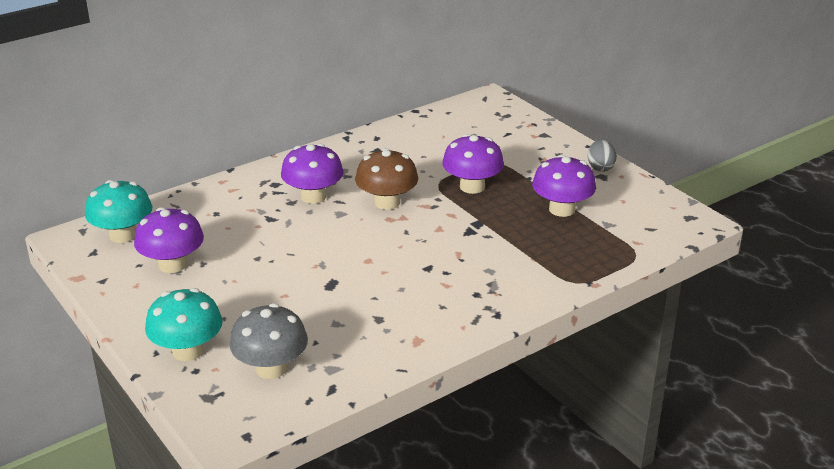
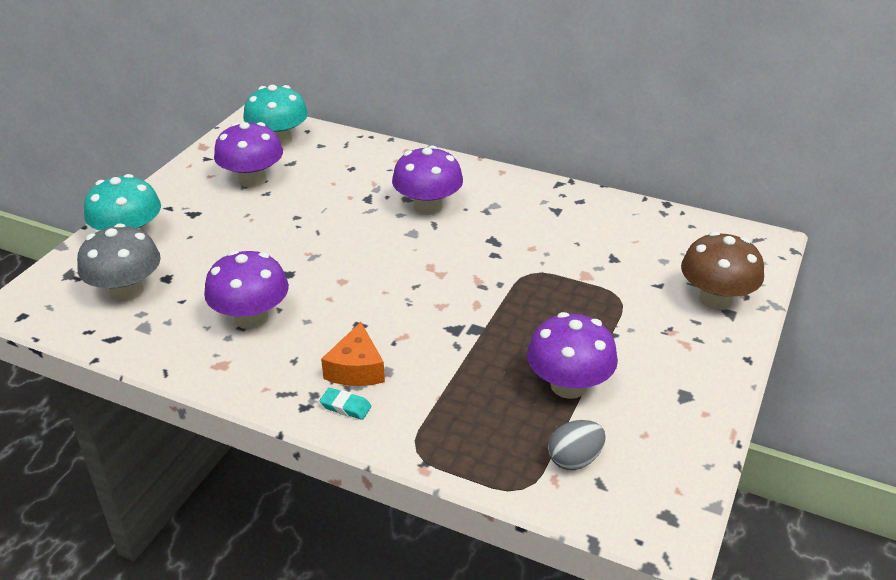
camera: 60 degrees right, 5 degrees up
brown mushroom [355,148,418,210] -> brown mushroom moved to [681,231,764,310]
purple mushroom [442,134,504,194] -> purple mushroom moved to [204,250,289,329]
grey egg [588,140,617,172] -> grey egg moved to [548,420,606,470]
none -> turquoise eraser [320,388,371,420]
none -> orange cheese [321,322,385,386]

